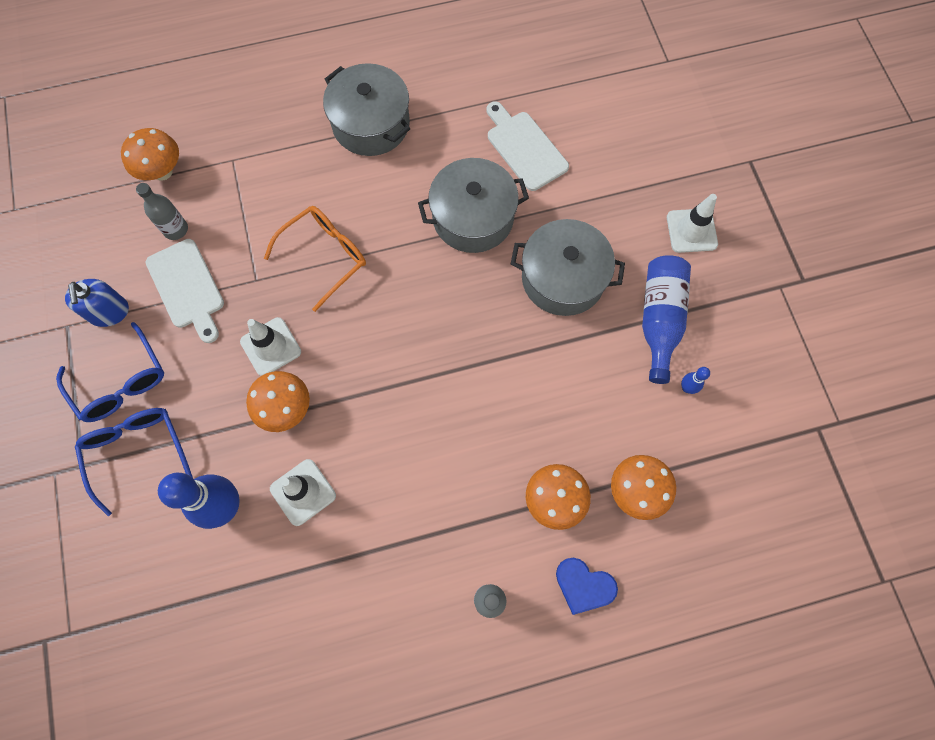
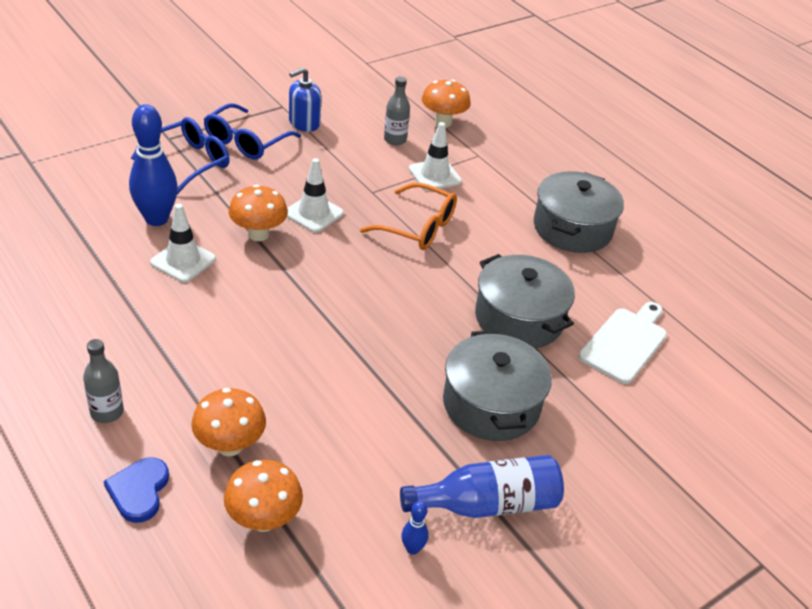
camera: 65 degrees right, 30 degrees down
white cutting board [146,239,224,343] -> none
white traffic cone [667,194,718,253] -> white traffic cone moved to [409,122,462,191]

